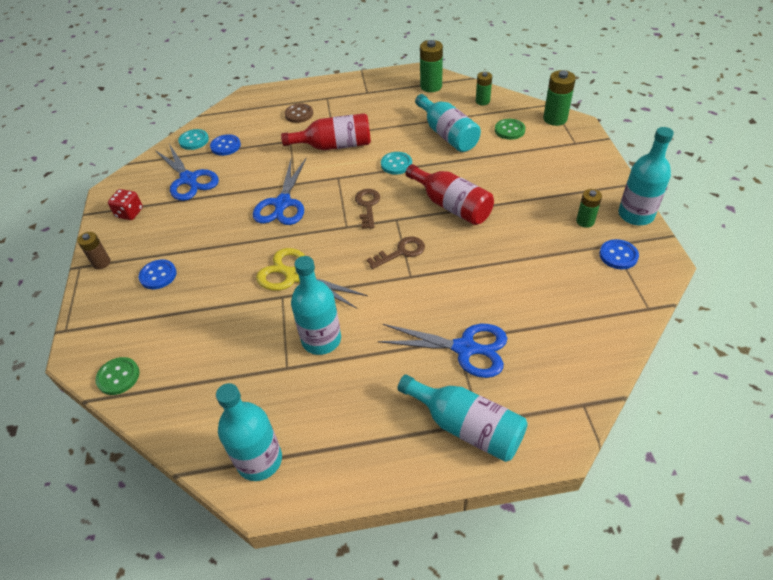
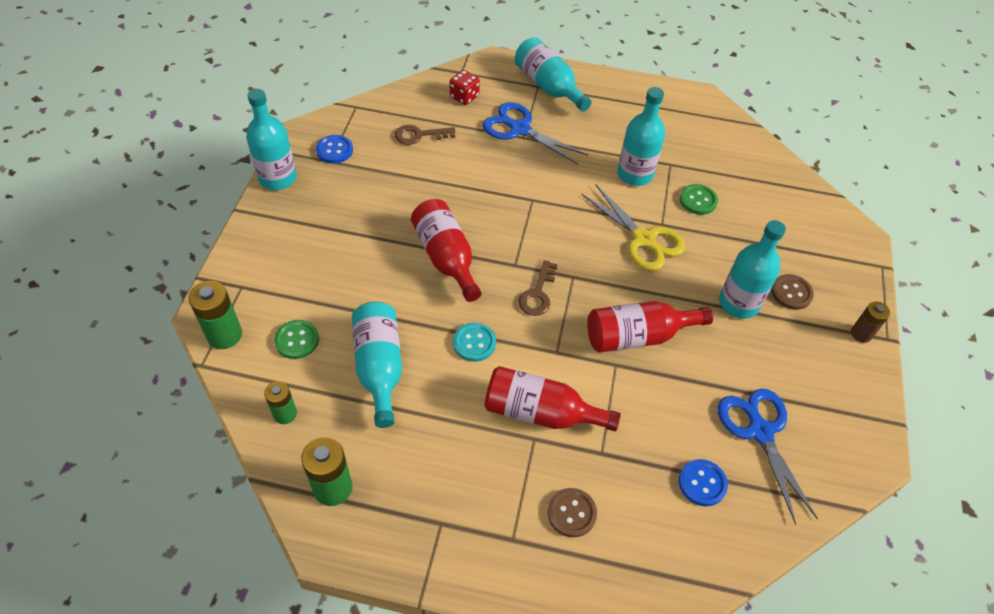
camera: 165 degrees left, 5 degrees up
green button [95,357,140,395] -> green button moved to [680,184,718,215]
red dice [108,189,143,220] -> red dice moved to [450,70,480,105]
blue button [139,260,177,289] -> brown button [771,274,814,310]
turquoise button [178,129,209,150] -> none
turquoise bottle [216,383,282,481] -> turquoise bottle moved to [719,220,786,319]
blue scissors [253,158,306,225] -> red bottle [587,301,713,353]
brown key [367,236,425,269] -> brown key moved to [395,125,456,145]
green battery [576,189,602,228] -> none

